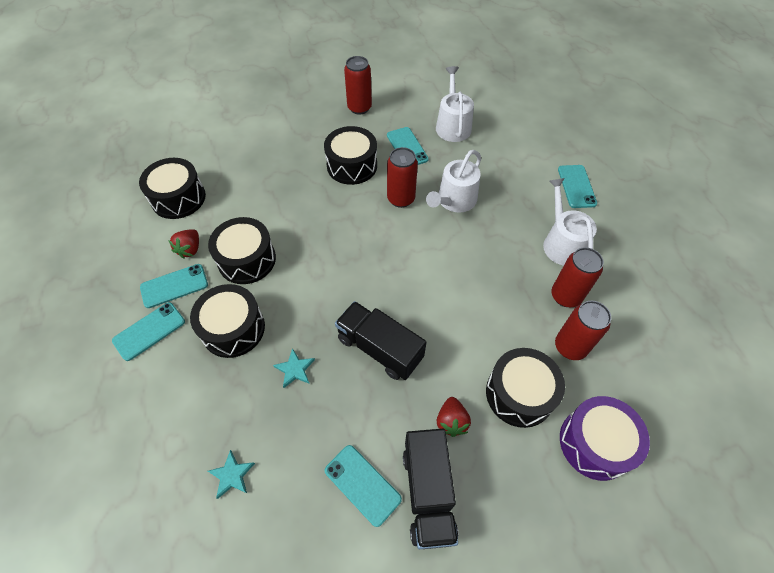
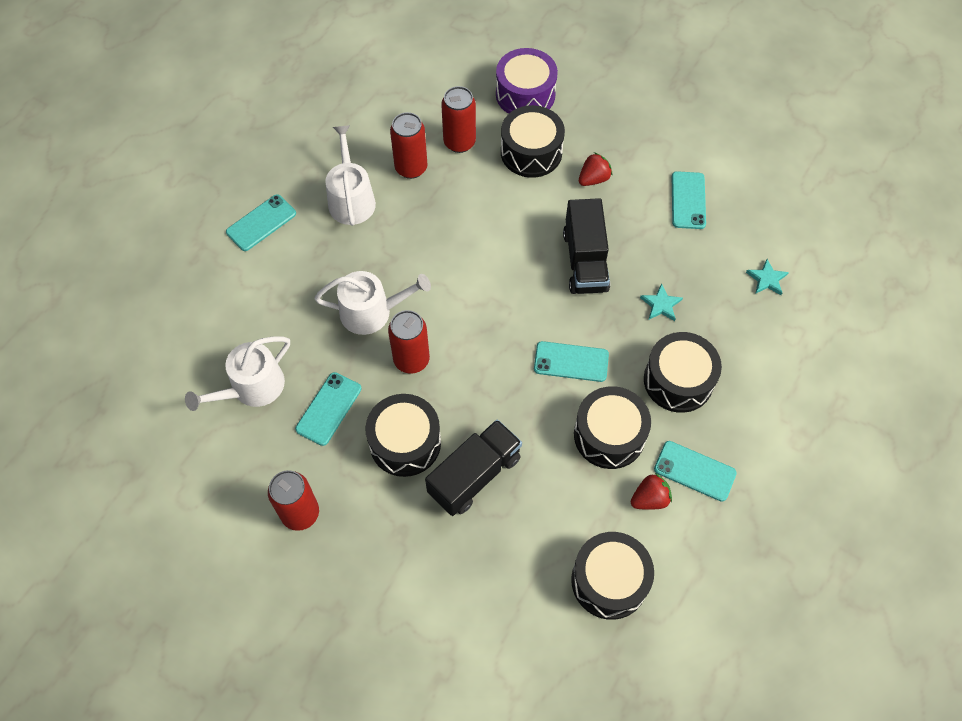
camera: 130 degrees left, 5 degrees up
turquoise phone [112,302,185,361] -> turquoise phone moved to [534,341,609,382]
black truck [403,429,459,549] -> black truck moved to [425,419,522,516]
white watering can [543,178,597,266] -> white watering can turned 135 degrees clockwise [325,125,376,226]

